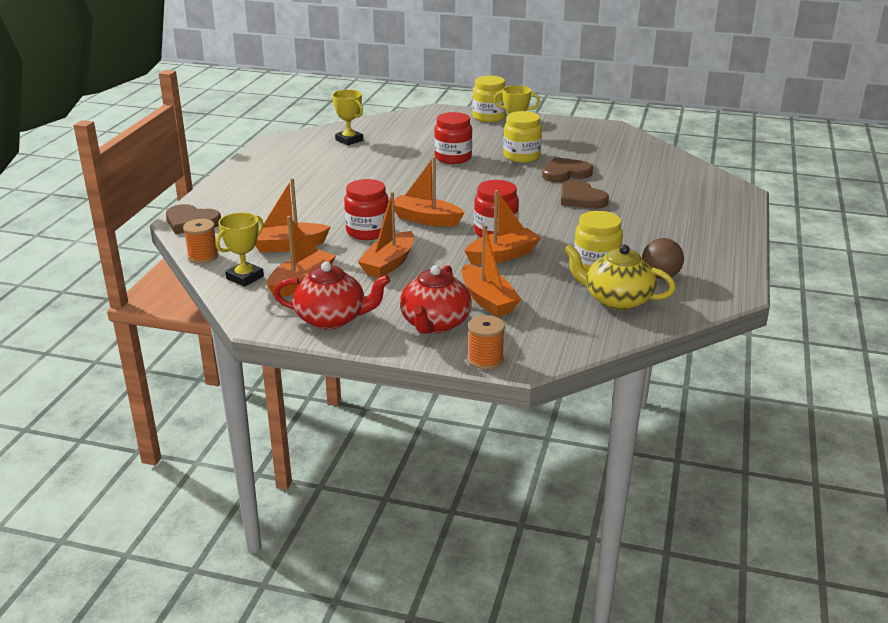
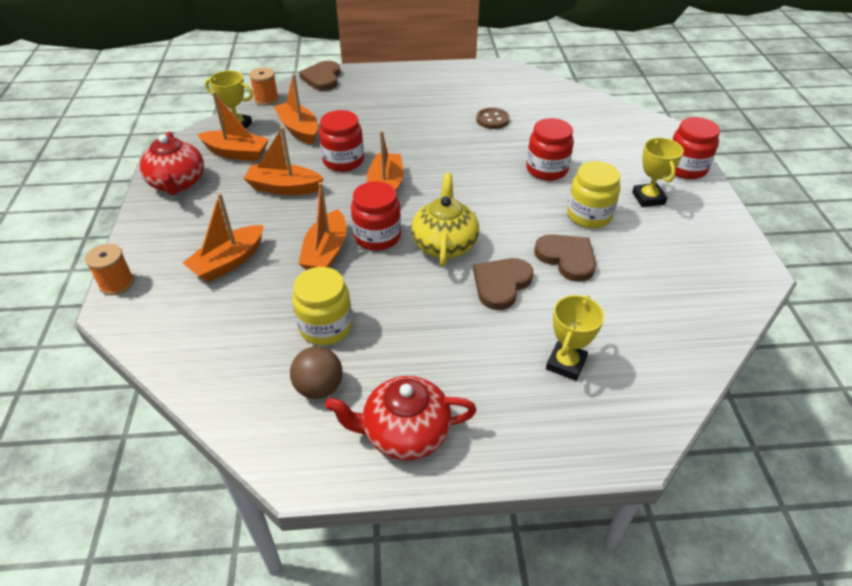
camera: 70 degrees right, 15 degrees up
yellow trophy [332,90,363,145] -> yellow trophy moved to [546,295,604,381]
red teapot [400,265,472,334] -> red teapot moved to [325,376,477,460]
orange boat [465,190,541,265] -> orange boat turned 60 degrees clockwise [299,182,347,270]
yellow jar [472,76,506,122] -> red jar [672,117,720,179]
yellow teapot [564,245,676,311] -> yellow teapot moved to [411,173,479,267]
none -> brown button [476,108,510,129]

